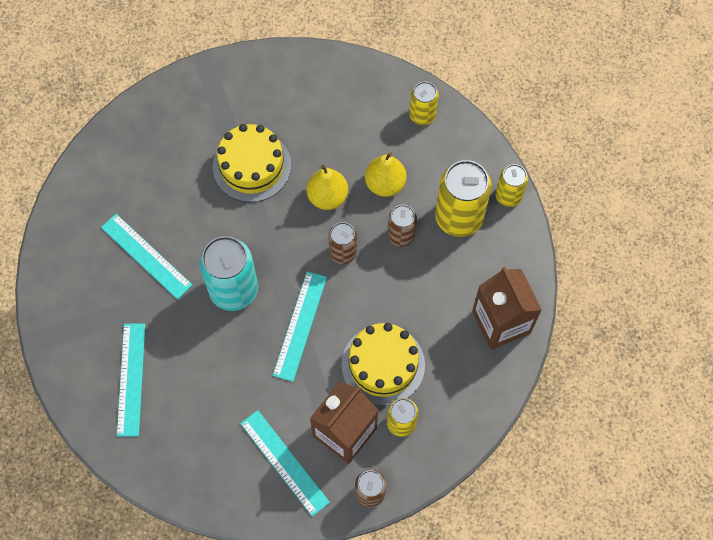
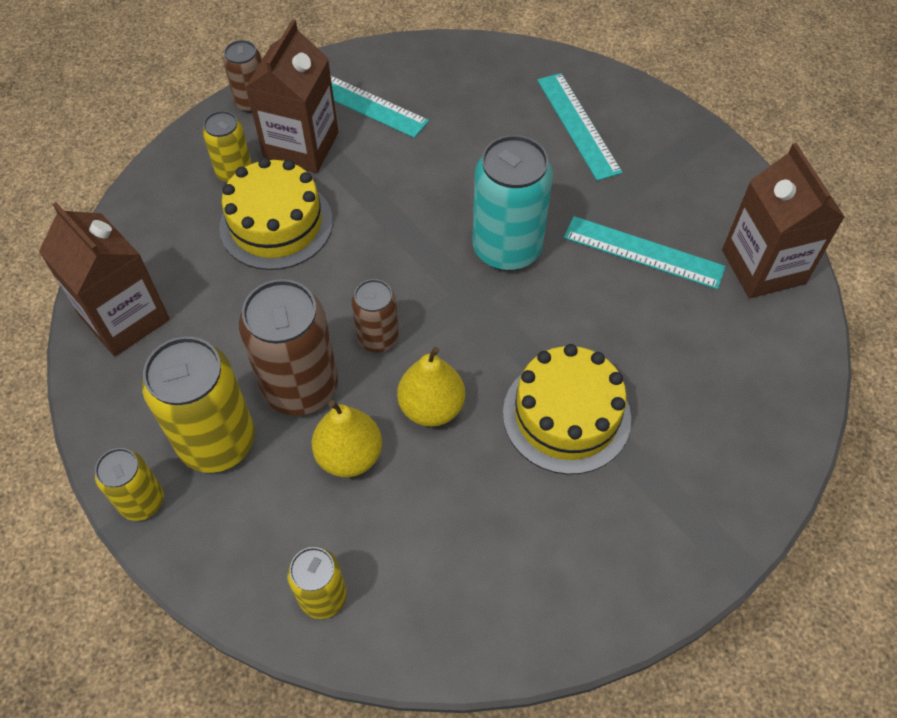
camera: 160 degrees right, 10 degrees down
turquoise ruler [273,271,327,382] -> none
brown can [387,205,417,247] -> brown can [239,279,338,416], size x1.77
none -> brown carton [722,143,845,298]

